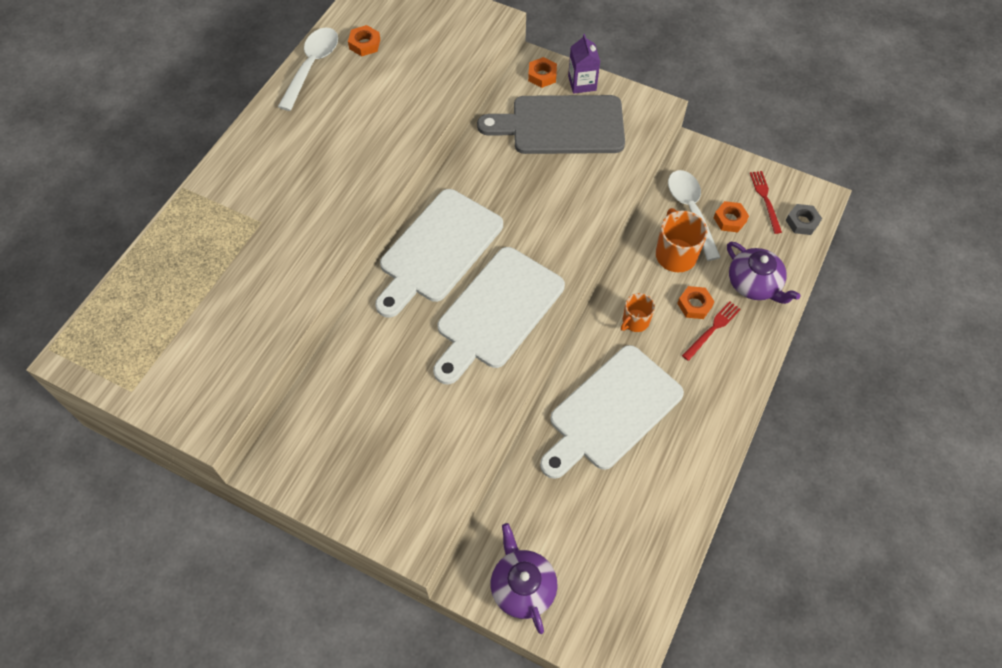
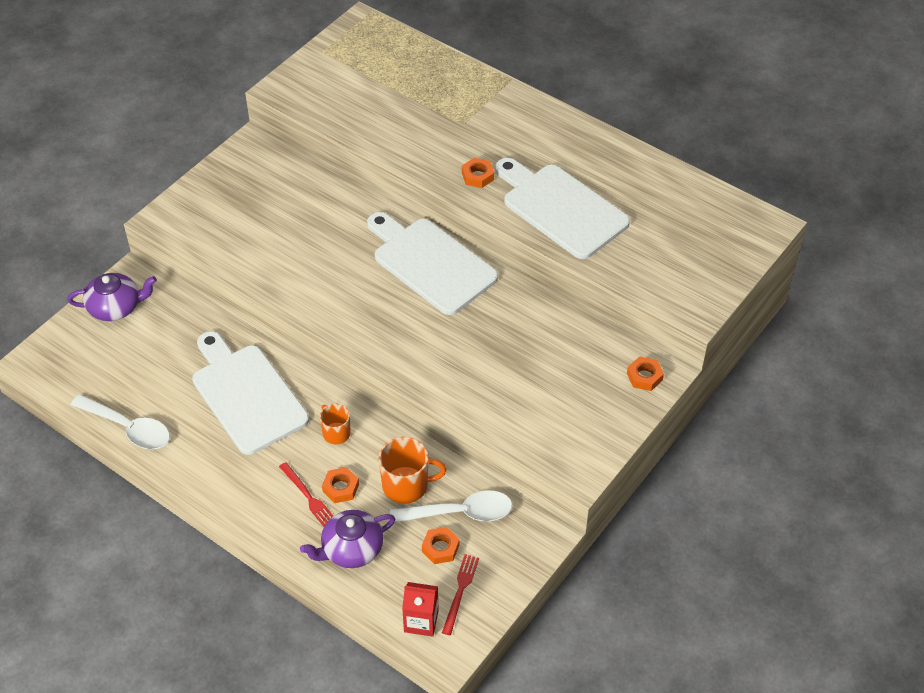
camera: 100 degrees right, 10 degrees down
white spoon [278,27,338,111] -> white spoon moved to [71,394,170,449]
orange nut [348,25,380,56] -> orange nut moved to [462,158,494,188]
white cutting board [433,247,565,384] -> white cutting board moved to [495,158,630,259]
grey cutting board [477,95,625,154] -> none
purple carton [568,34,600,94] -> none
red fork [750,171,782,234] -> red fork turned 75 degrees counterclockwise [442,554,479,635]
grey nut [786,204,822,235] -> red carton [402,582,439,637]

